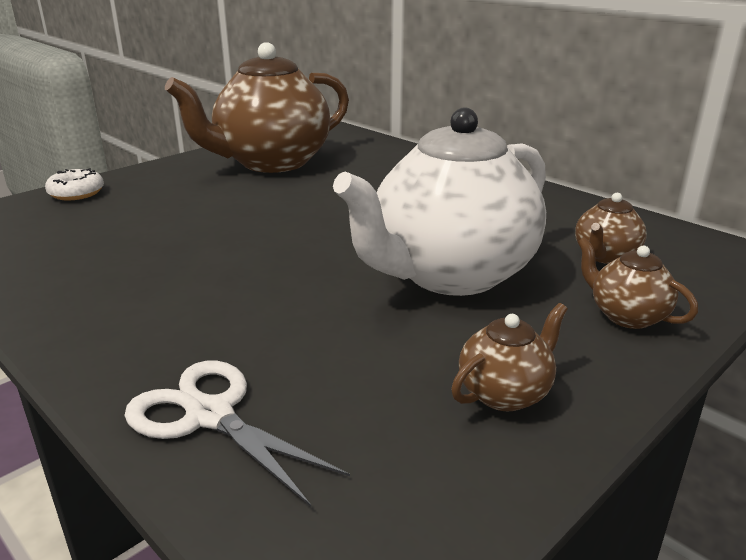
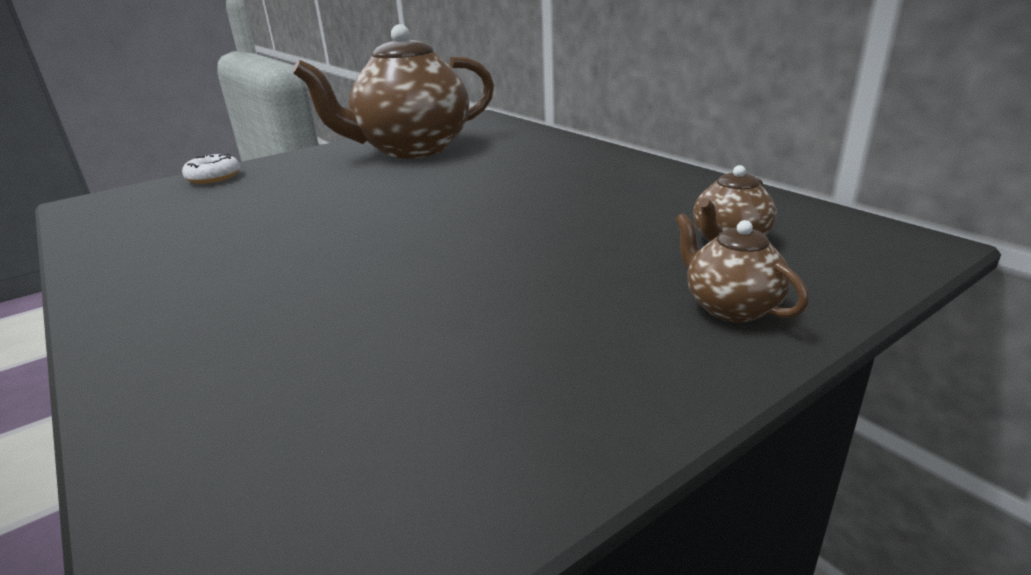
camera: 10 degrees right, 0 degrees up
white scissors [124,361,350,507] -> none
white teapot [333,108,546,296] -> none
brown teapot [451,303,568,411] -> none

